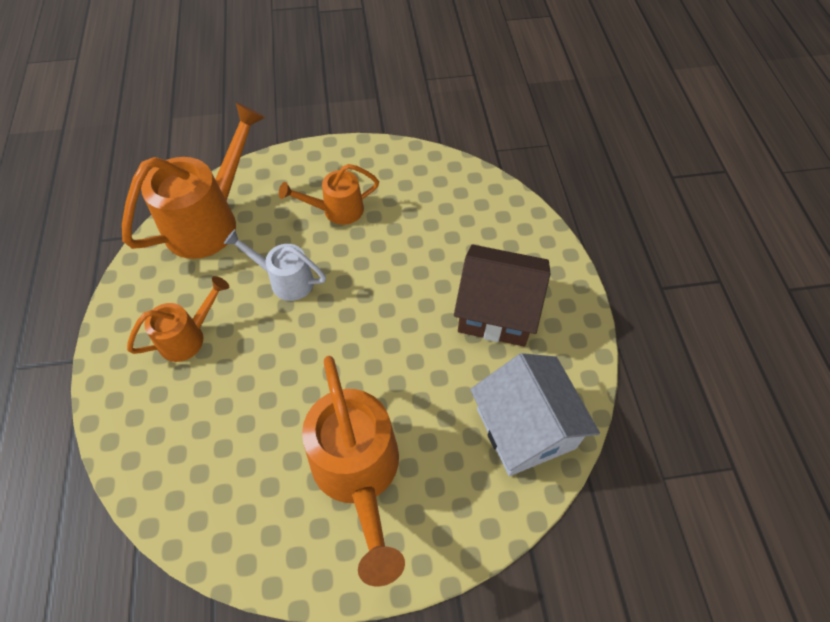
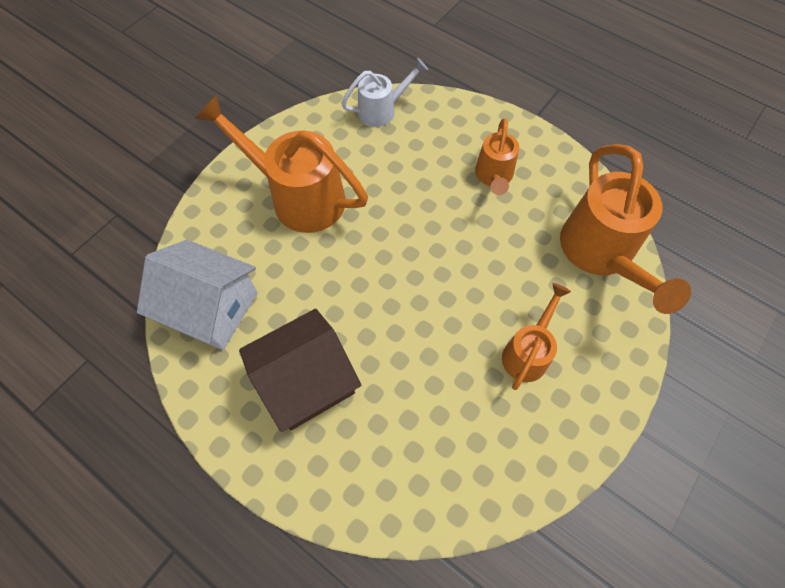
camera: 135 degrees right, 5 degrees up
white watering can [224,229,326,301] -> white watering can moved to [341,58,428,127]

